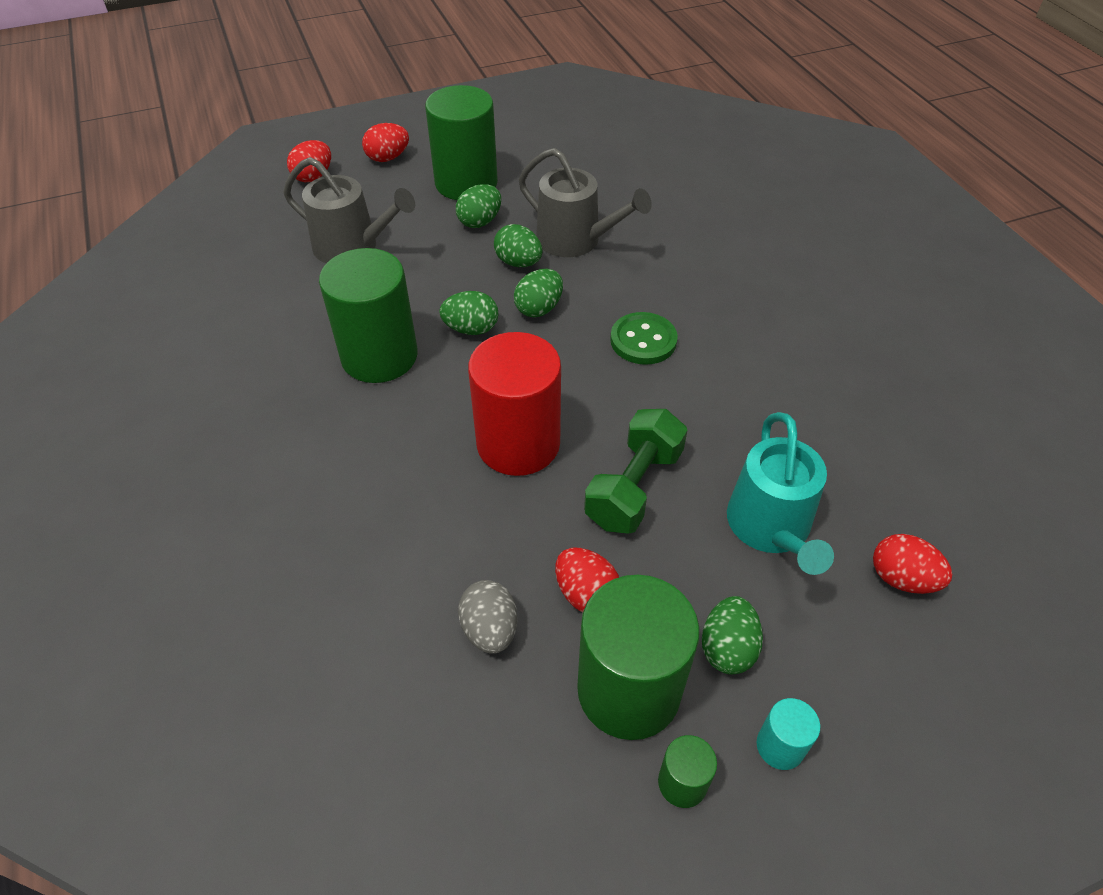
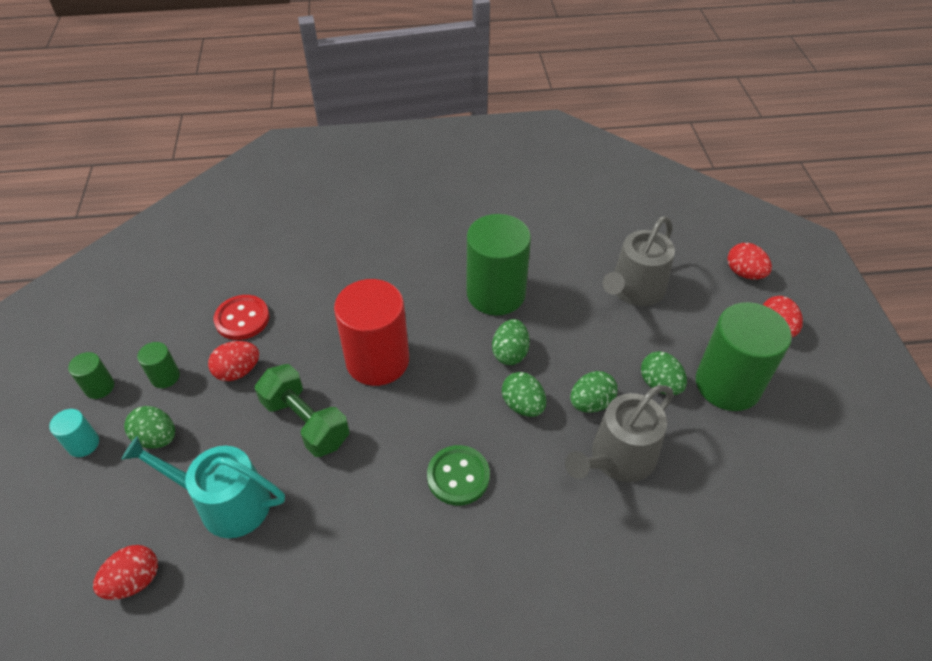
camera: 105 degrees right, 0 degrees up
grey egg [458,580,517,654] -> red button [214,295,269,340]
green cylinder [577,575,700,740] -> green cylinder [137,342,180,388], size x0.44

